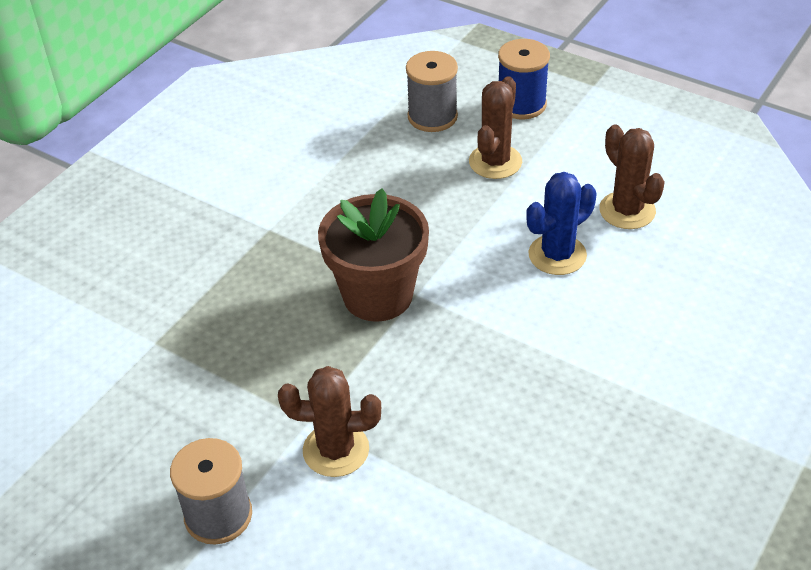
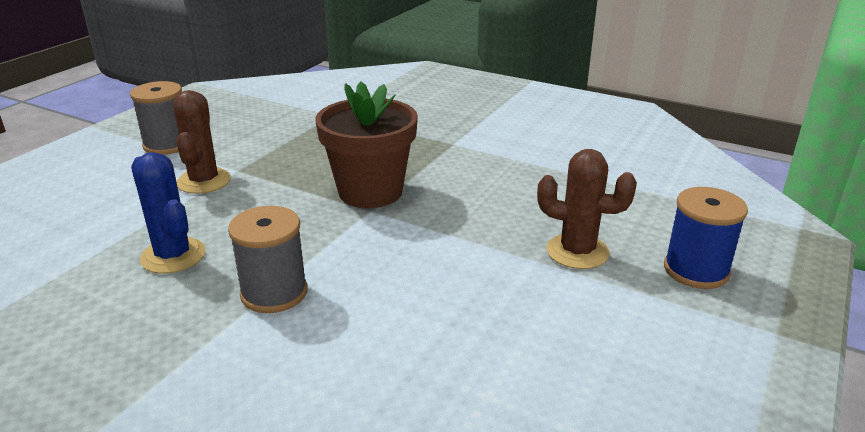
camera: 85 degrees right, 15 degrees down
grey spool [406,51,458,132] -> grey spool moved to [228,206,308,313]
blue cactus [526,172,597,275] -> blue cactus moved to [131,152,205,274]
brown cactus [599,124,665,229] -> none

